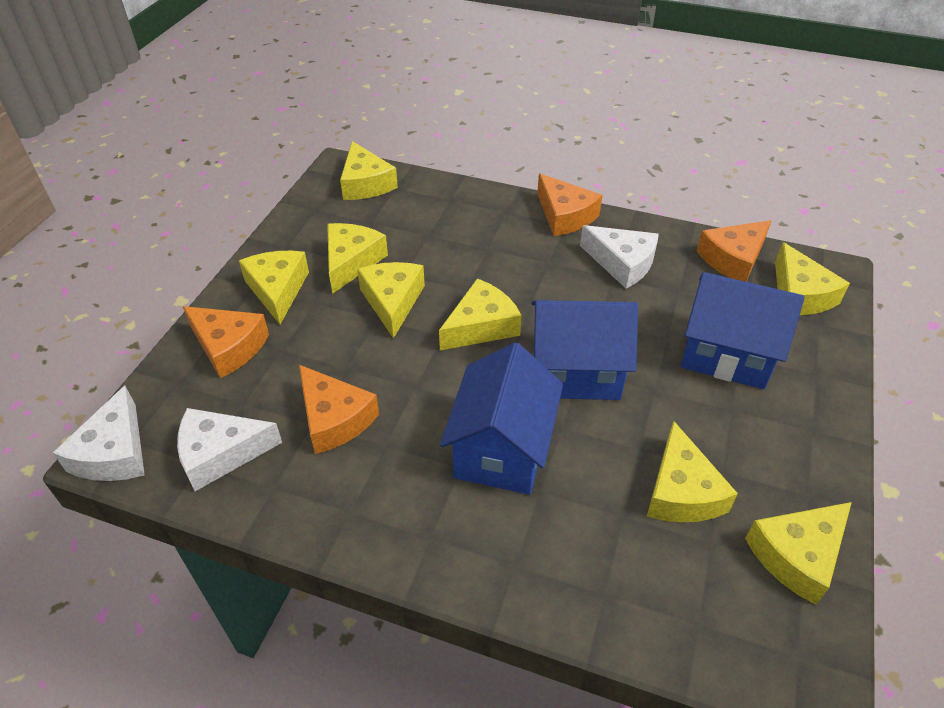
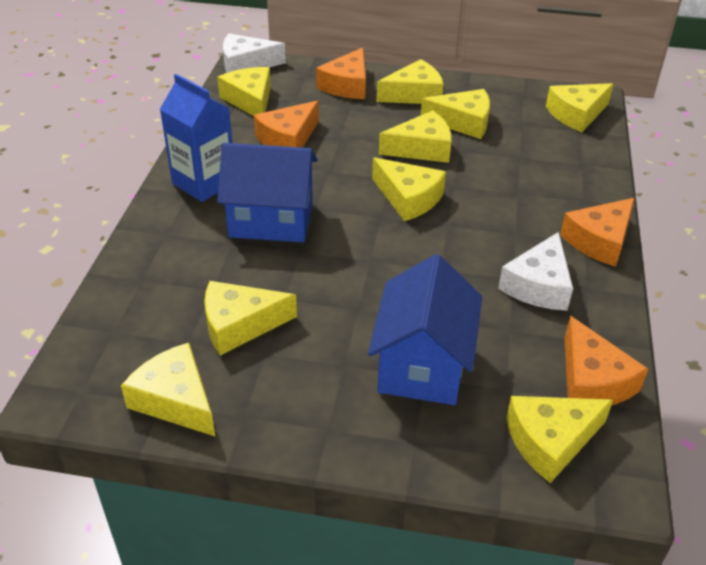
camera: 80 degrees right, 5 degrees down
white cheese [177,408,282,491] -> yellow cheese [218,67,271,116]
blue house [532,300,638,400] -> none
orange cheese [697,220,772,282] -> orange cheese turned 150 degrees counterclockwise [564,316,649,405]
none -> blue carton [160,74,232,202]

